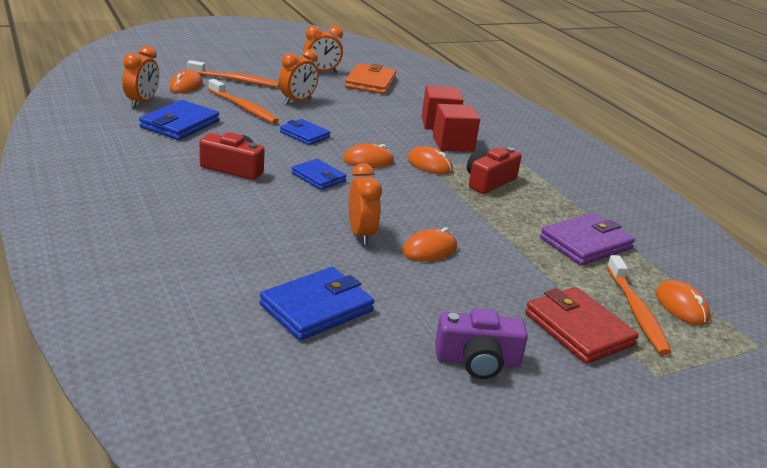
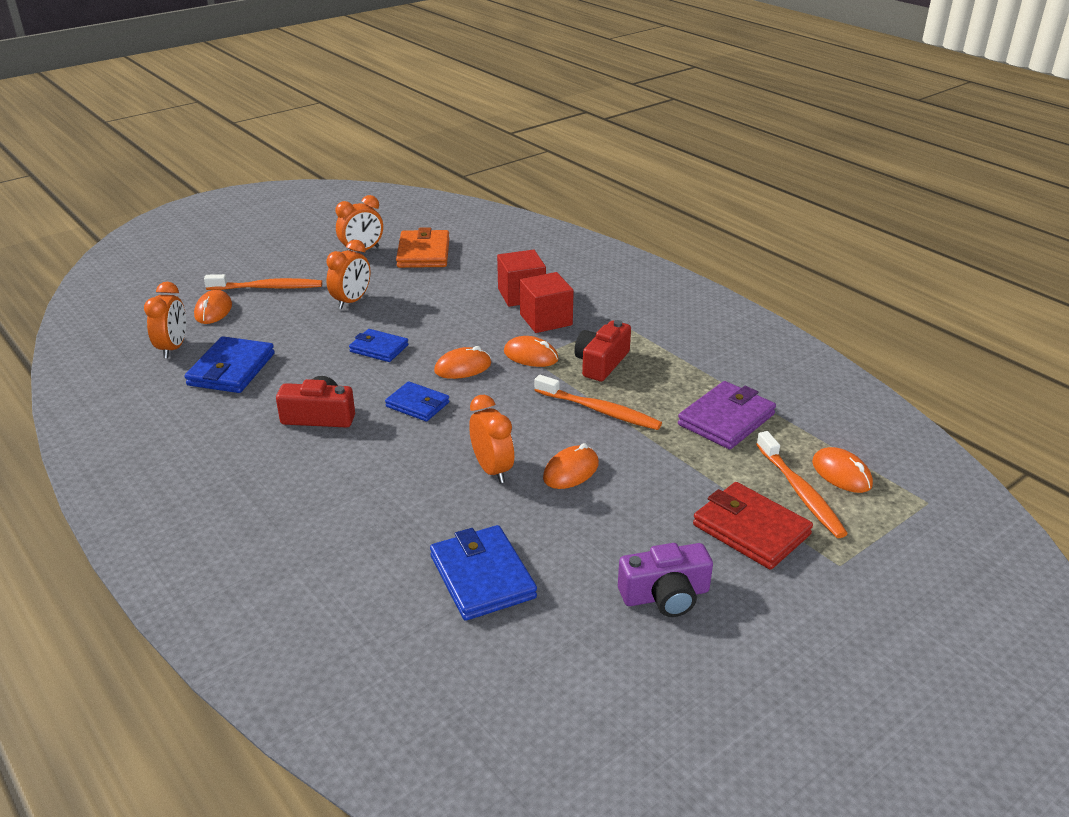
camera: 10 degrees left, 5 degrees up
orange toothbrush [208,79,279,124] -> orange toothbrush moved to [535,375,662,430]
blue wallet [260,267,375,340] -> blue wallet turned 60 degrees counterclockwise [430,525,537,621]

